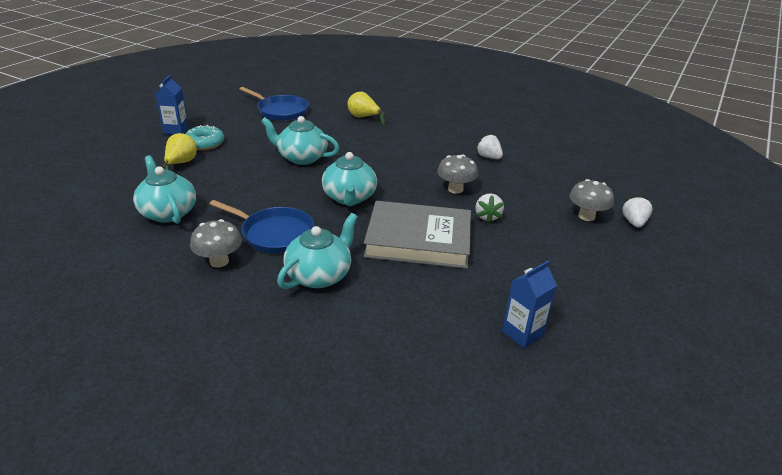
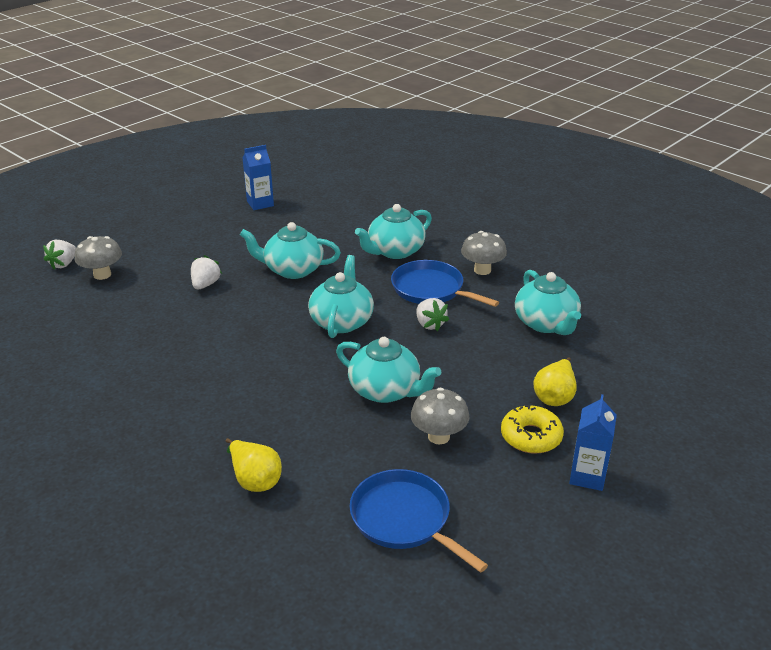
camera: 165 degrees left, 0 degrees up
turquoise donut [185,125,224,150] -> yellow donut [501,405,564,454]
grey book [364,201,471,269] -> turquoise teapot [240,222,341,279]
grey mushroom [437,155,478,194] -> grey mushroom moved to [411,388,469,444]
white strawberry [476,133,503,159] -> white strawberry moved to [416,298,449,331]

